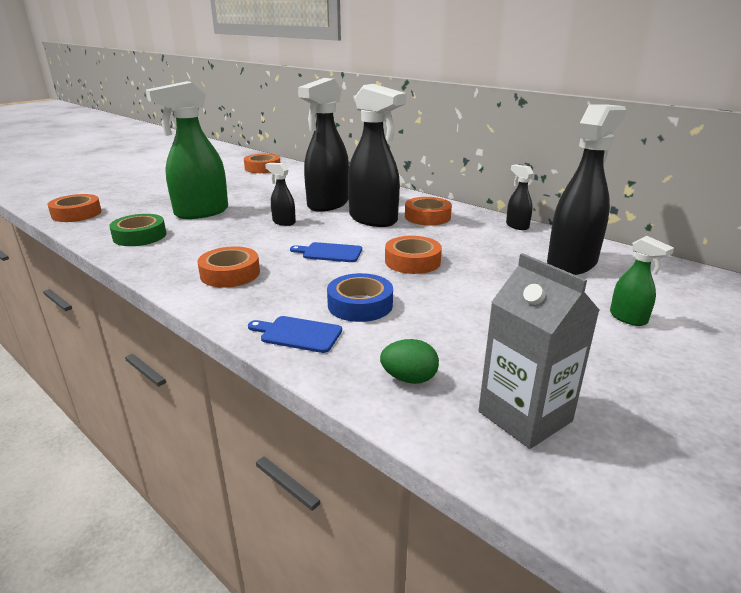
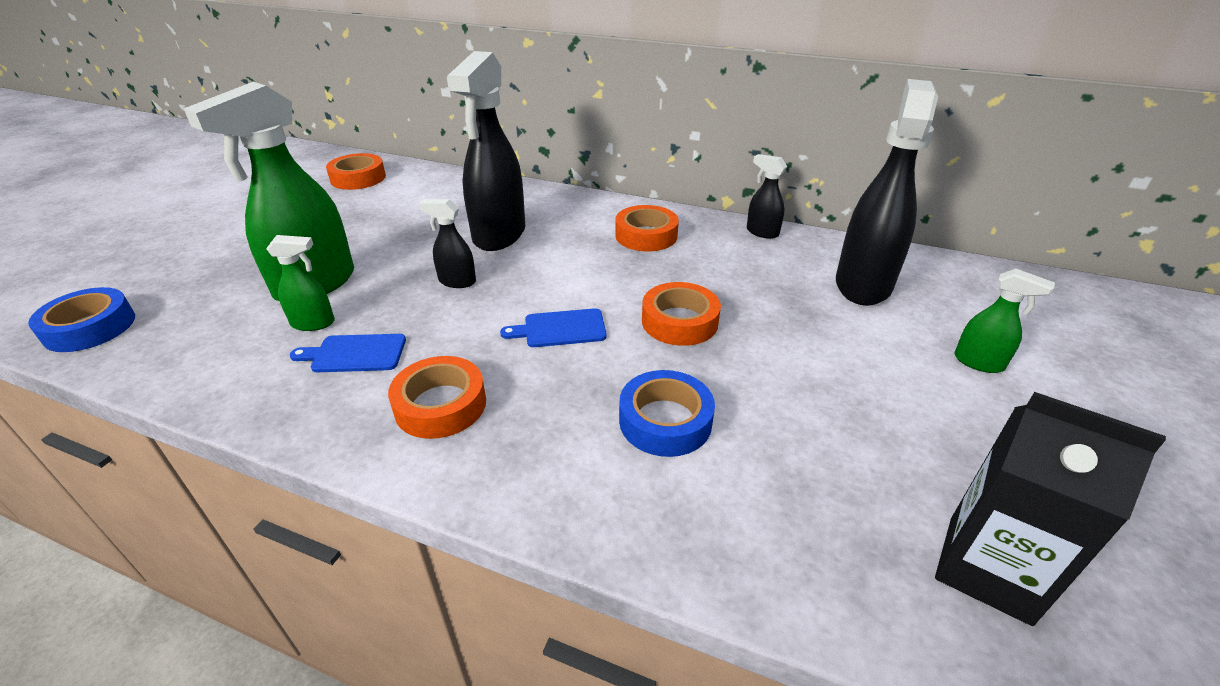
camera: 20 degrees left, 10 degrees up
orange tape [47,194,102,222] -> blue tape [28,287,135,352]
green tape [109,214,167,246] -> none
blue cutting board [248,316,342,353] -> blue cutting board moved to [290,334,406,372]
black spray bottle [348,84,406,227] -> none
green egg [380,339,439,384] -> none
grey carton [479,253,600,449] -> black carton [935,392,1166,626]
none -> green spray bottle [266,235,335,331]

